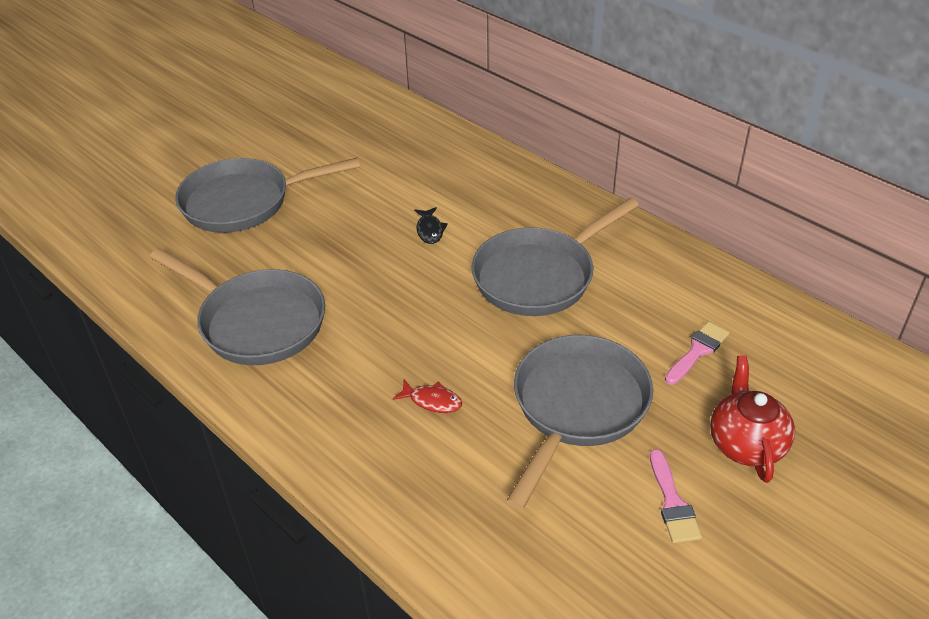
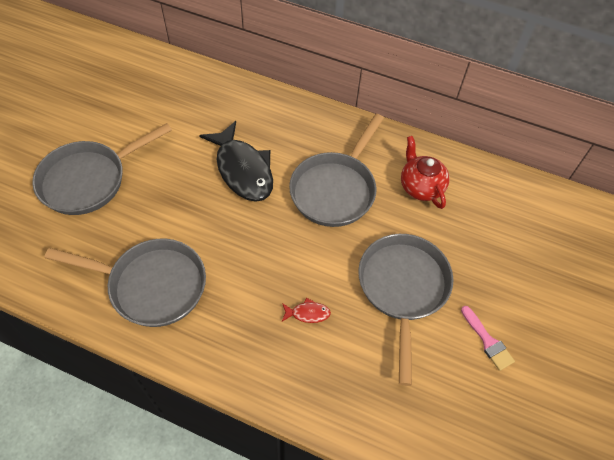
camera: 25 degrees left, 15 degrees up
black fish [414,207,448,244] -> black fish [199,121,273,202], size x2.42
pink brush [665,322,729,385] -> none
red teapot [710,355,795,483] -> red teapot moved to [401,136,450,209]

